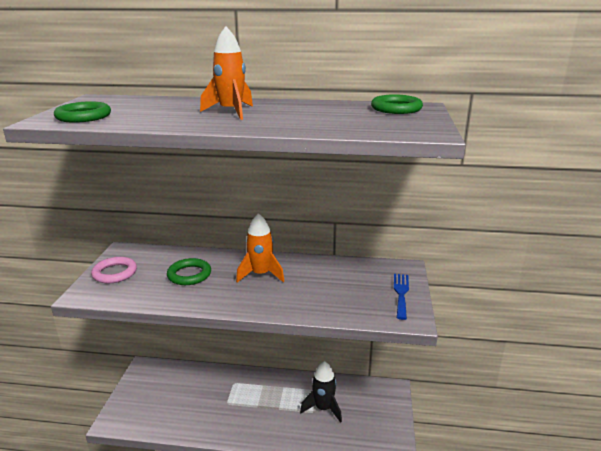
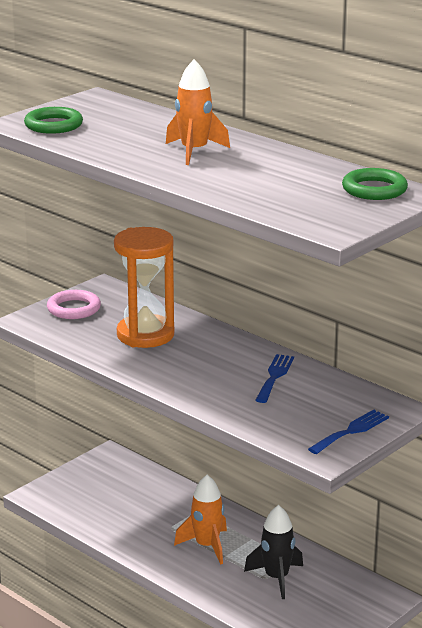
camera: 35 degrees right, 0 degrees up
green ring [167,258,211,285] -> orange hourglass [114,227,175,348]
orange rocket [236,213,284,283] -> orange rocket moved to [174,475,227,565]
none -> blue fork [255,354,294,403]

